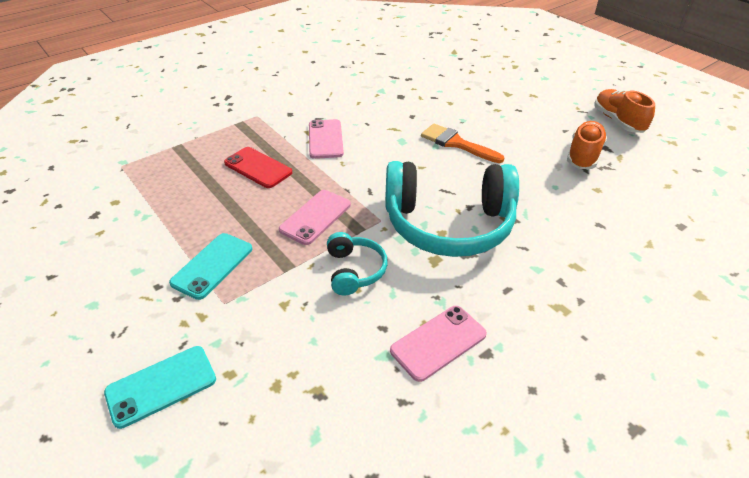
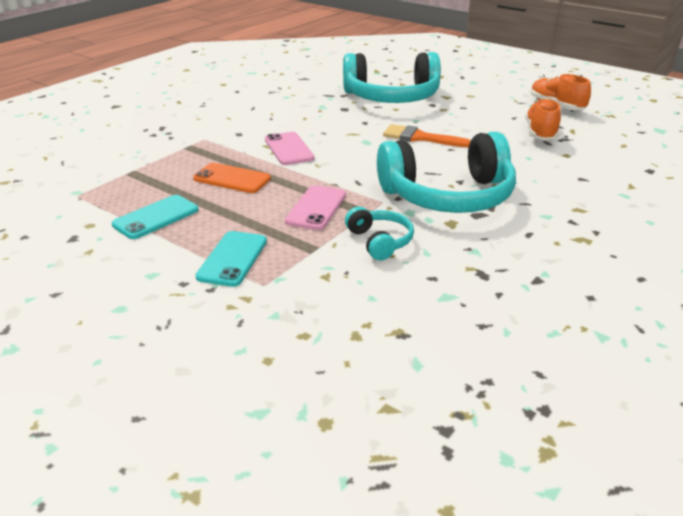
camera: 15 degrees left, 10 degrees down
turquoise phone [104,346,216,429] -> turquoise phone moved to [112,195,198,239]
red phone [224,147,292,188] -> orange phone [193,163,271,193]
pink phone [390,306,487,382] -> none
none -> turquoise headphones [343,52,441,103]

